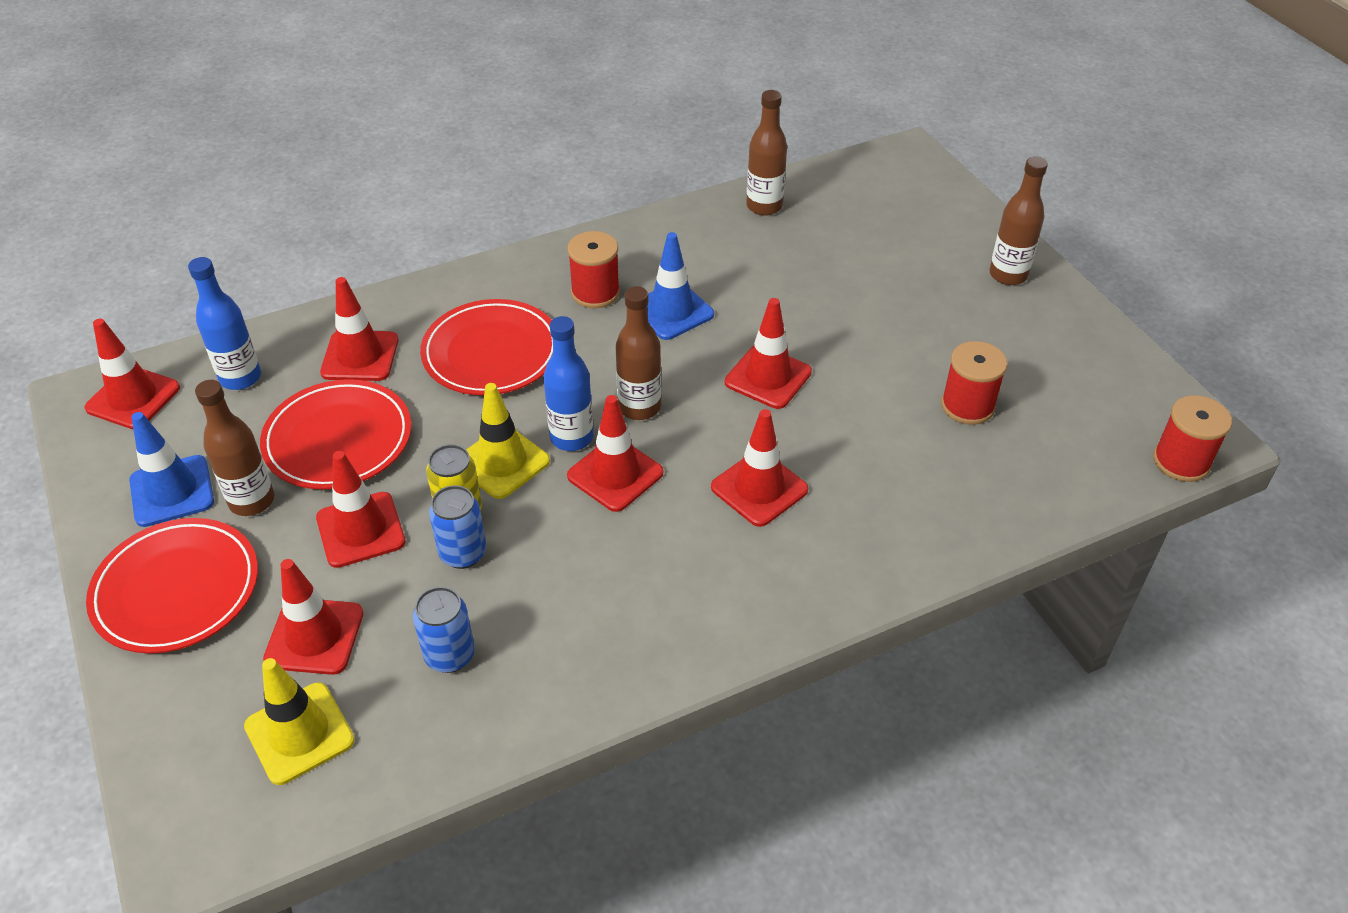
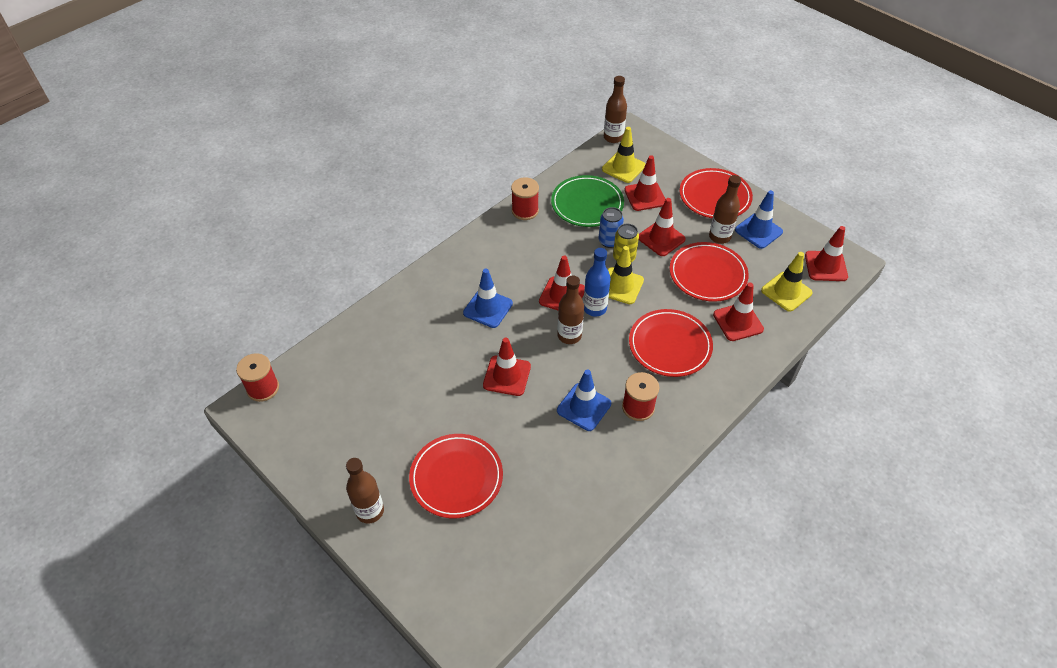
camera: 160 degrees right, 5 degrees up
blue bottle [188,257,261,390] -> yellow traffic cone [761,252,813,312]
blue can [413,587,475,673] -> green plate [551,175,624,227]
red traffic cone [711,409,808,527] -> blue traffic cone [463,269,513,328]
brown bottle [746,90,787,216] -> brown bottle moved to [604,76,627,143]
red spool [941,341,1007,425] -> red spool moved to [511,178,539,220]
none -> red plate [409,434,503,519]

